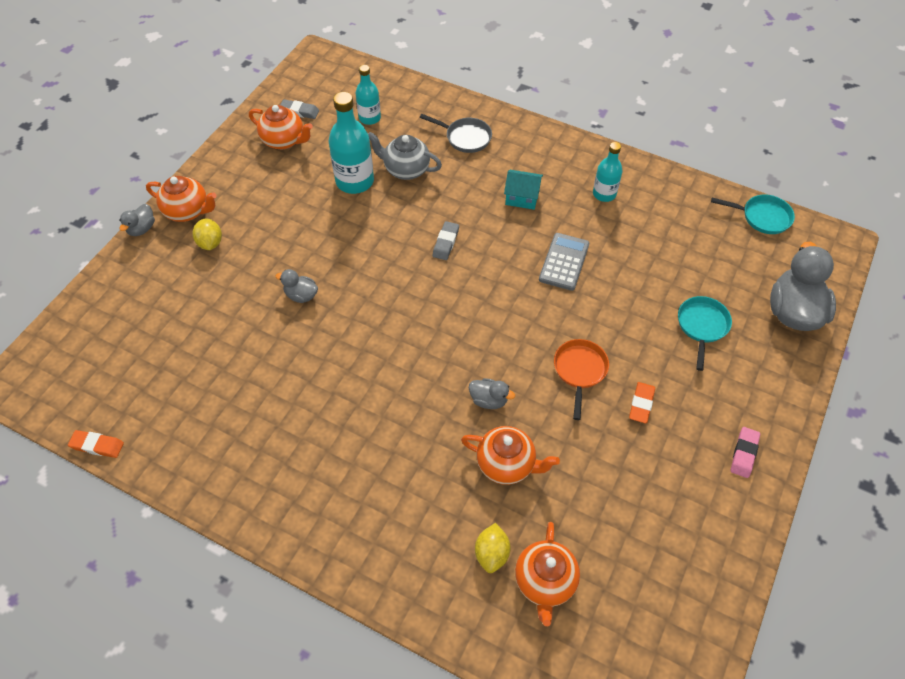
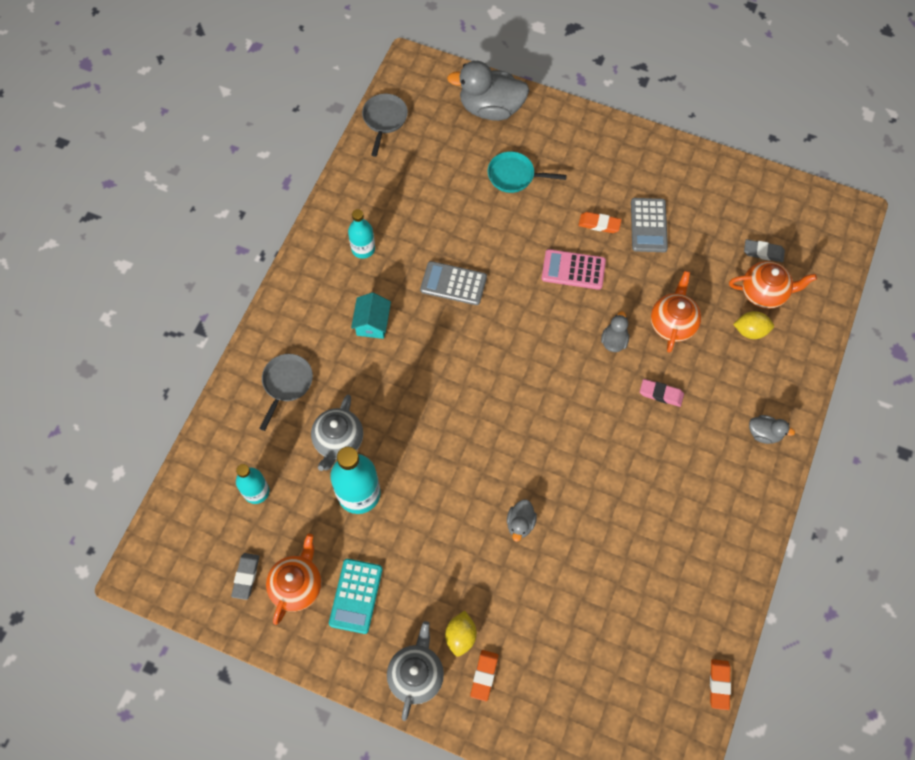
camera: 95 degrees left, 10 degrees up
grey duck [119,204,155,236] -> grey duck moved to [749,415,795,444]
orange teapot [146,176,217,222] -> grey teapot [387,621,444,721]
yellow lemon [193,219,222,250] -> yellow lemon turned 60 degrees counterclockwise [445,611,477,657]
grey eraser [433,221,459,260] -> grey eraser moved to [744,239,785,262]
orange pan [554,339,609,420] -> pink calculator [542,249,606,290]
turquoise pan [711,195,795,234] -> grey pan [362,94,408,157]
pink eraser [731,427,760,478] -> pink eraser moved to [640,379,684,407]
none -> turquoise calculator [329,559,383,634]
none -> orange eraser [470,650,499,701]
none -> grey calculator [631,198,668,252]

